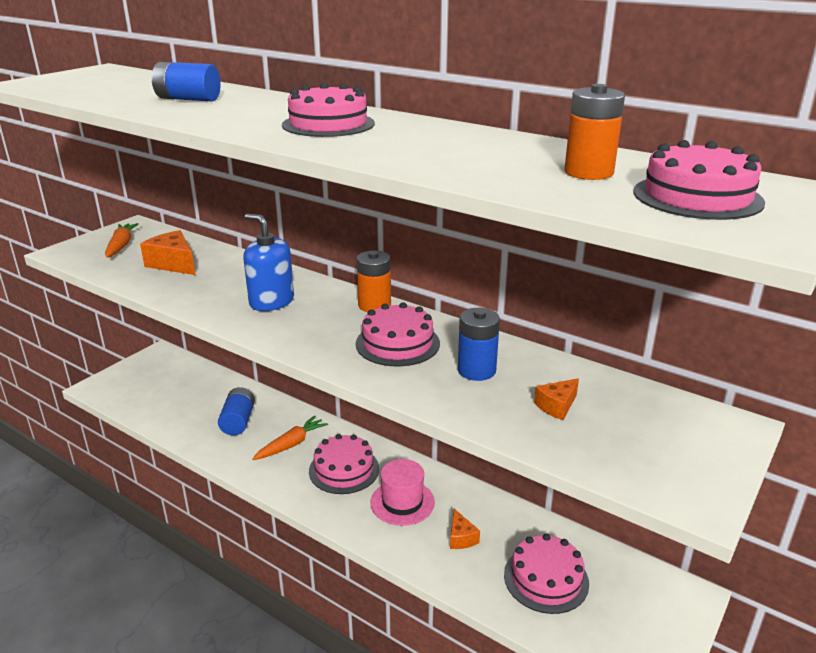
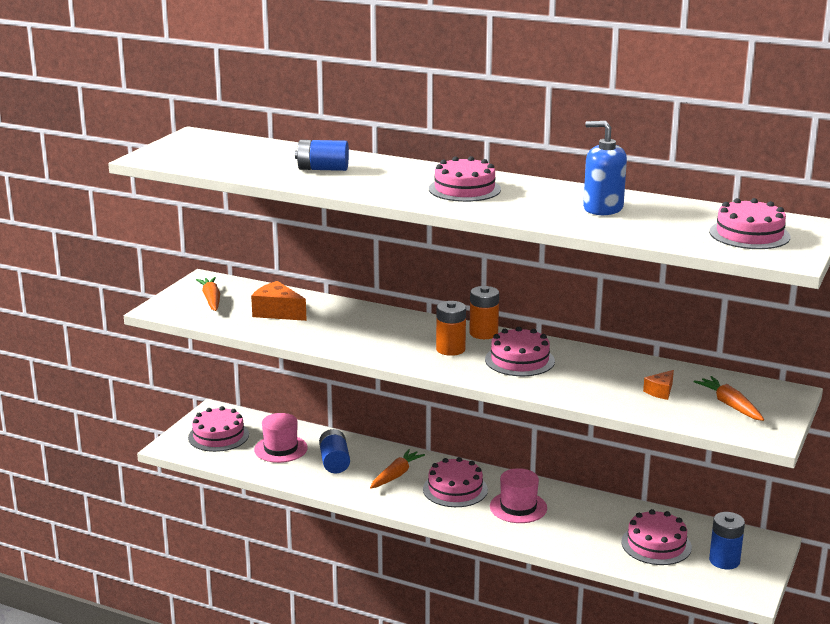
camera: 10 degrees left, 5 degrees down
blue soap dispenser [243,214,294,311] -> blue soap dispenser moved to [583,121,627,215]
orange cheese [450,509,480,549] -> none
blue battery [458,308,500,381] -> blue battery moved to [709,512,745,569]
orange battery [564,84,625,180] -> orange battery moved to [436,301,466,356]
none -> pink cake [188,406,249,452]
none -> pink hat [254,413,308,463]
none -> orange carrot [693,376,764,421]

